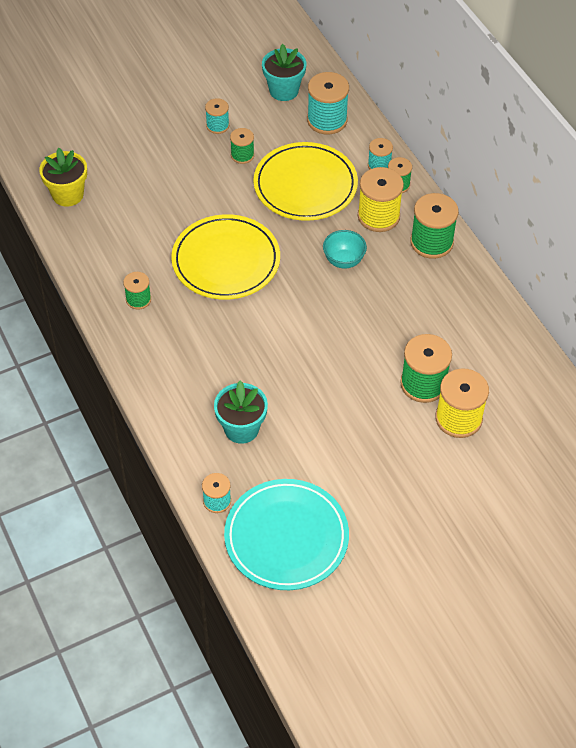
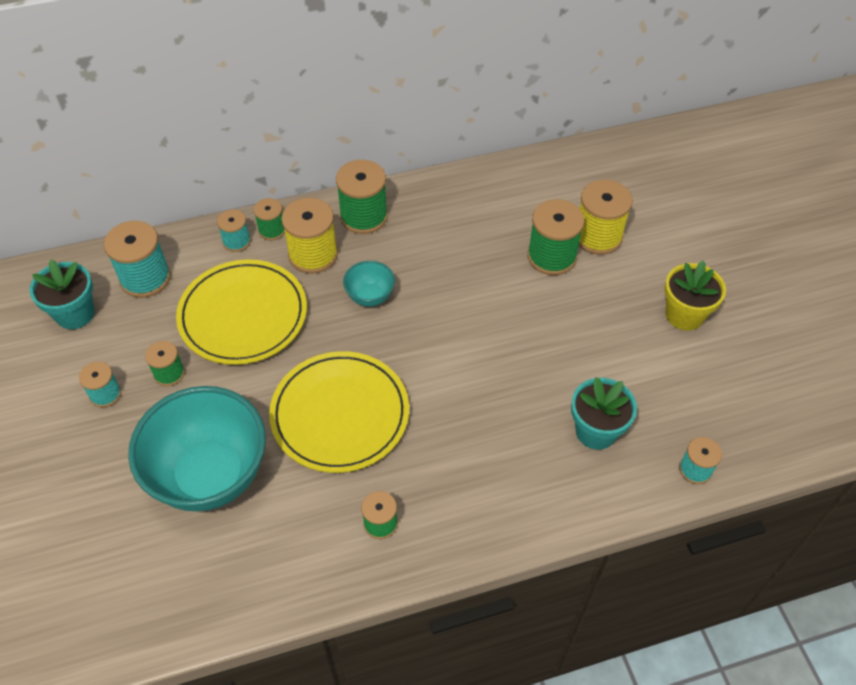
camera: 80 degrees left, 0 degrees up
yellow flower pot [39,148,87,207] -> yellow flower pot moved to [665,260,726,331]
turquoise plate [224,479,349,590] -> none
none -> turquoise bowl [128,386,266,511]

